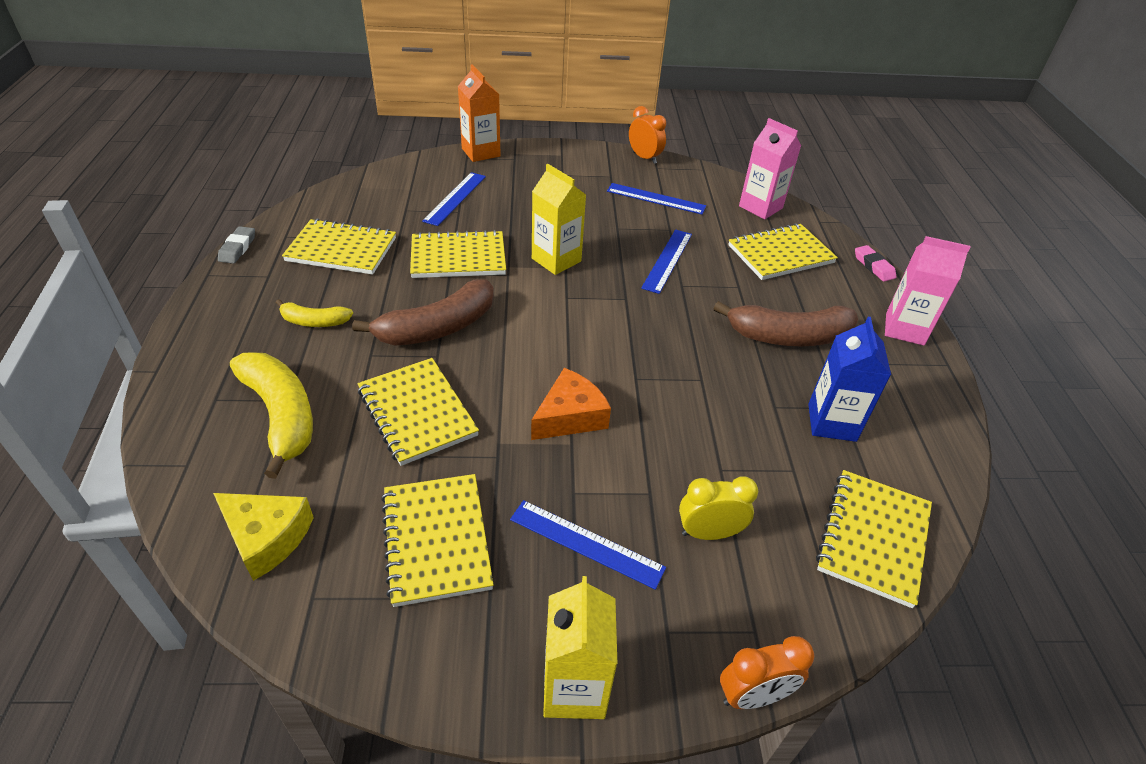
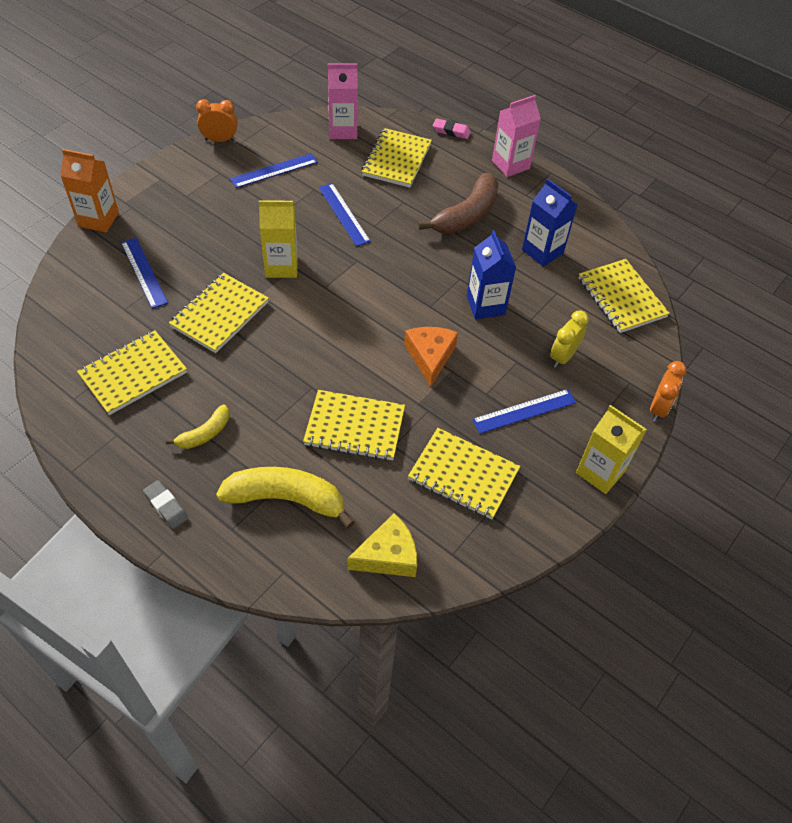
camera: 50 degrees left, 10 degrees up
grey eraser [218,226,255,264] -> grey eraser moved to [143,480,188,529]
brown banana [352,279,494,346] -> none
none -> blue carton [467,230,516,319]

